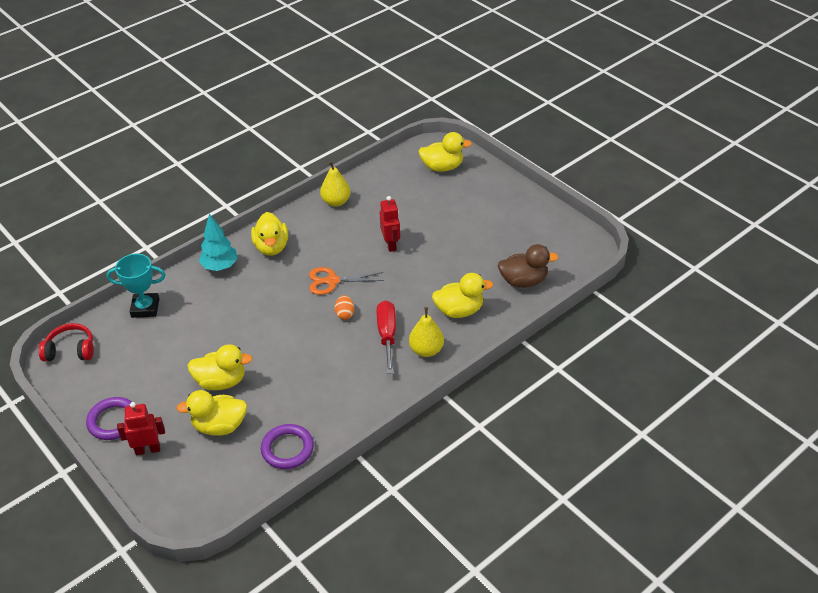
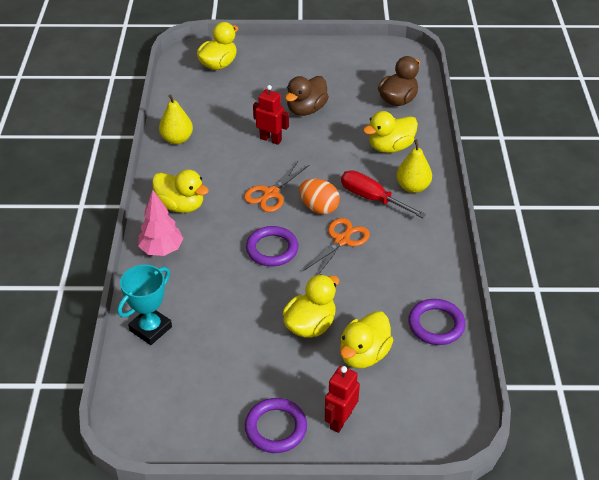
camera: 50 degrees left, 0 degrees up
red headphones [38,323,94,361] -> none
turquoise tree [199,214,238,271] -> pink tree [138,190,184,256]
orange egg [335,295,354,320] -> orange egg [299,179,340,214], size x1.54
yellow duck [432,273,493,318] -> yellow duck turned 150 degrees counterclockwise [363,111,418,153]
none -> purple ring [246,226,298,266]
none -> brown duck [285,76,329,116]
none -> orange scissors [303,218,370,275]

